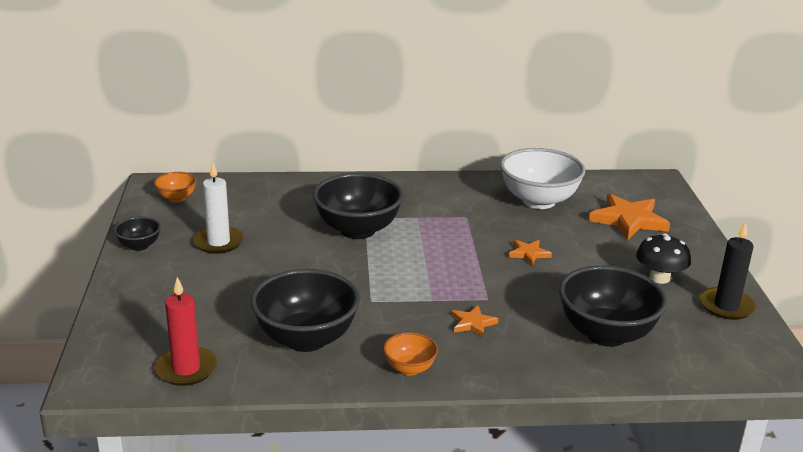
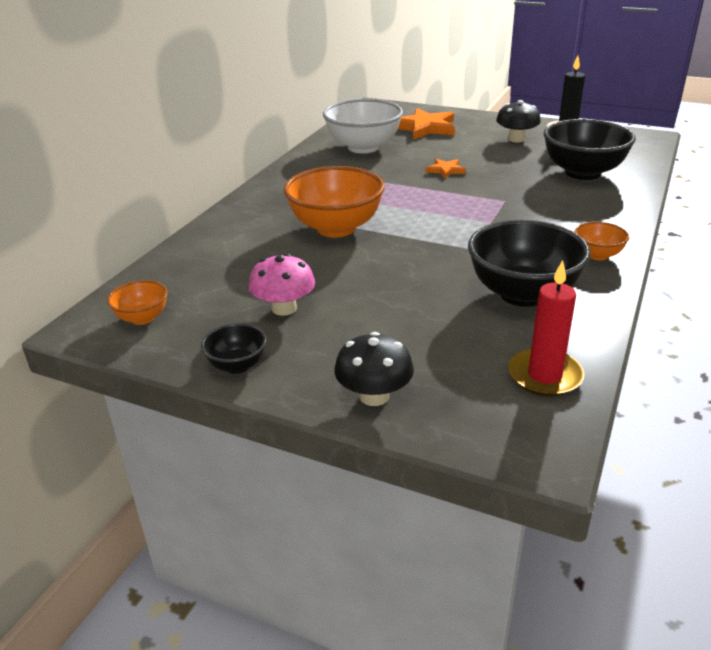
camera: 60 degrees left, 5 degrees up
white candle [193,162,244,254] -> pink mushroom [249,253,315,316]
black bowl [313,173,403,239] -> orange bowl [284,166,385,237]
orange star [451,306,499,338] -> none
none -> black mushroom [334,332,414,406]

